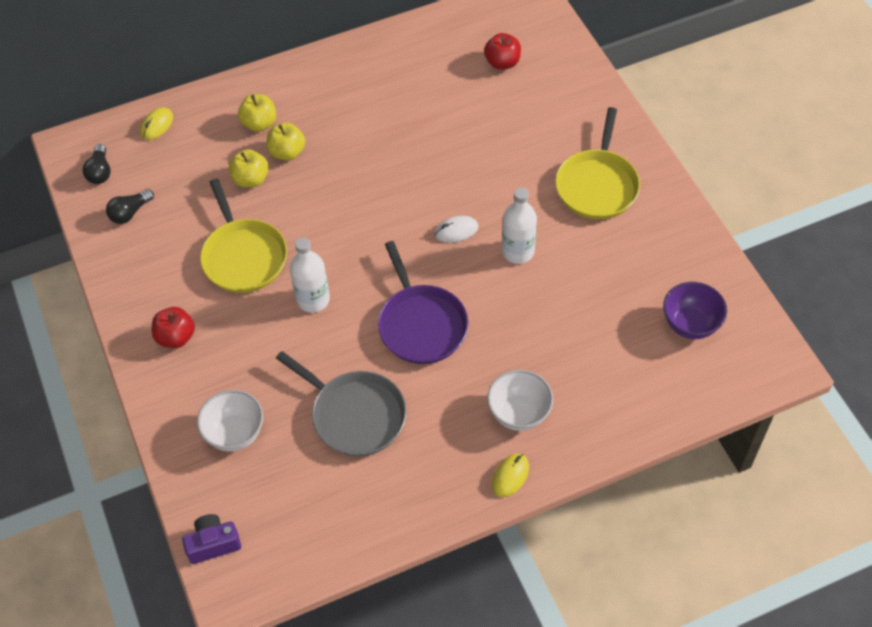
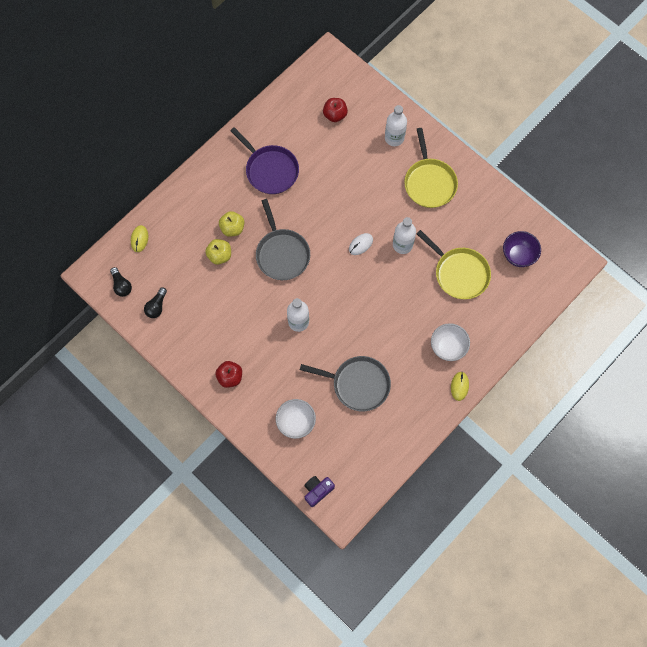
camera: 25 degrees left, 15 degrees up
yellow pan [200,179,287,293] -> yellow pan moved to [417,230,491,299]
yellow apple [238,94,276,132] -> none
purple pan [378,241,468,364] -> purple pan moved to [230,127,299,194]
none -> grey pan [256,199,310,280]
none -> white bottle [385,105,407,146]

